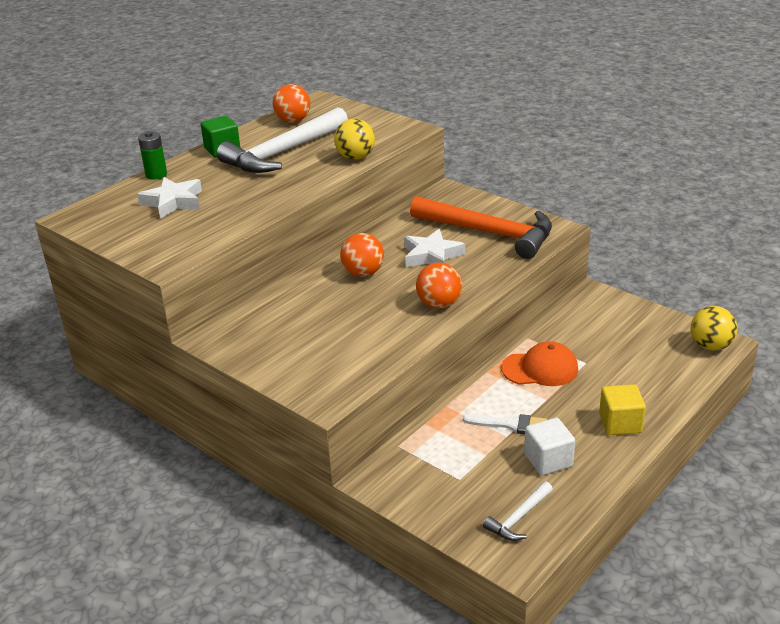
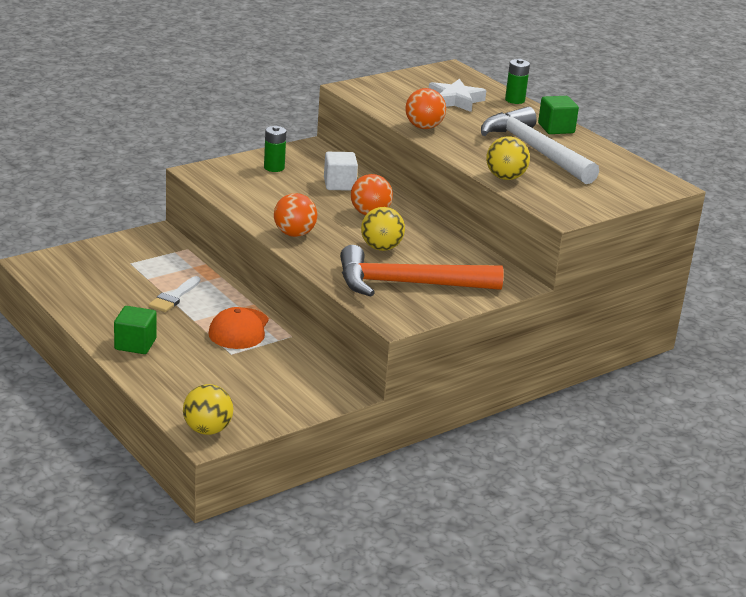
camera: 100 degrees right, 5 degrees down
orange ball [273,84,310,123] -> orange ball moved to [405,88,446,129]
white star [404,229,465,267] -> yellow ball [361,207,405,251]
orange hammer [410,196,552,259] -> orange hammer turned 45 degrees clockwise [340,245,504,297]
white hammer [483,481,553,541] -> none
white cube [524,418,575,475] -> white cube moved to [324,152,358,191]
yellow cube [599,384,646,435] -> green cube [114,306,156,354]
none -> green battery [264,126,286,172]

